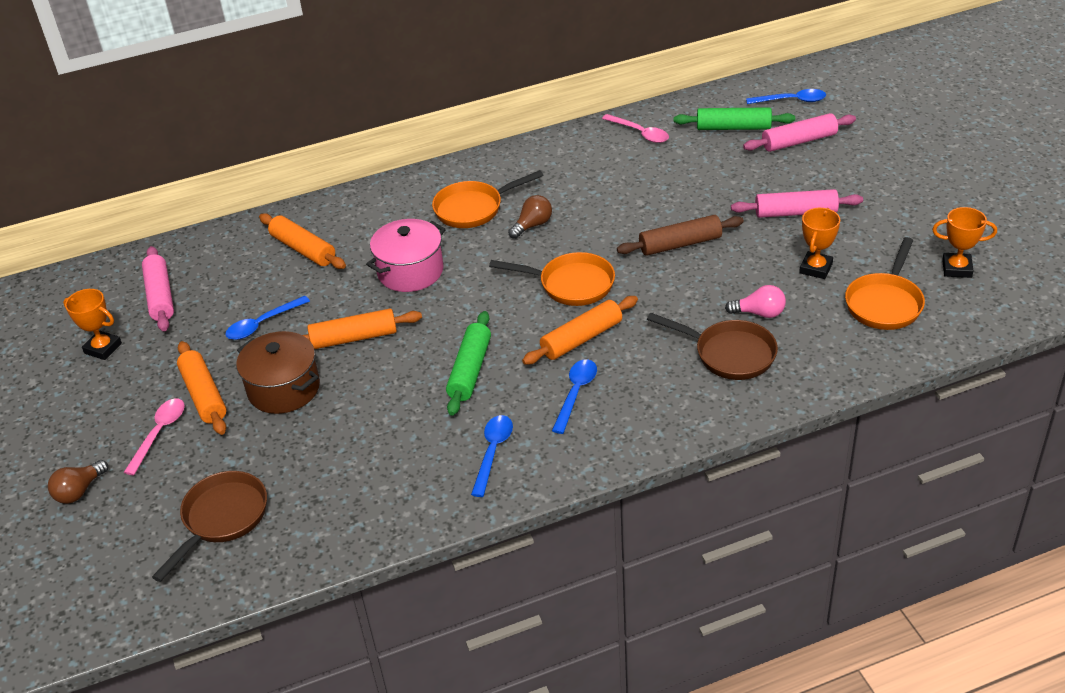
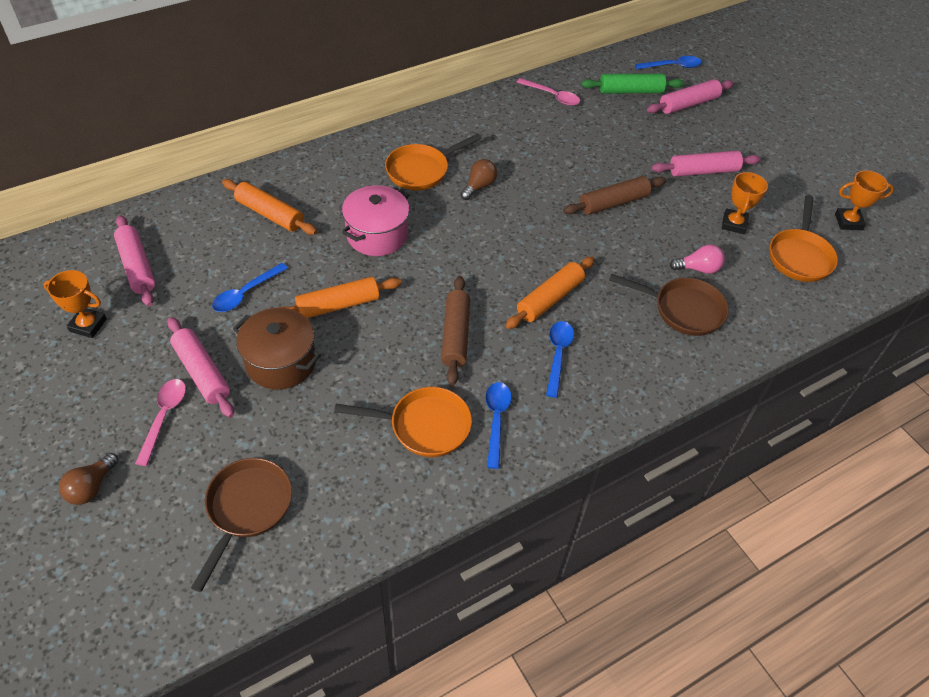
camera: 15 degrees left, 10 degrees up
orange rolling pin [177,341,227,435] -> pink rolling pin [168,317,234,418]
green rolling pin [446,311,491,416] -> brown rolling pin [441,276,470,385]
orange pan [489,252,615,306] -> orange pan moved to [334,387,472,457]

